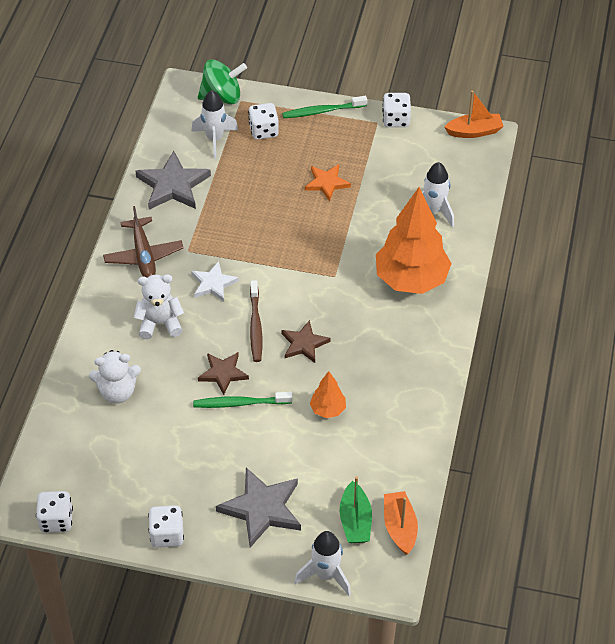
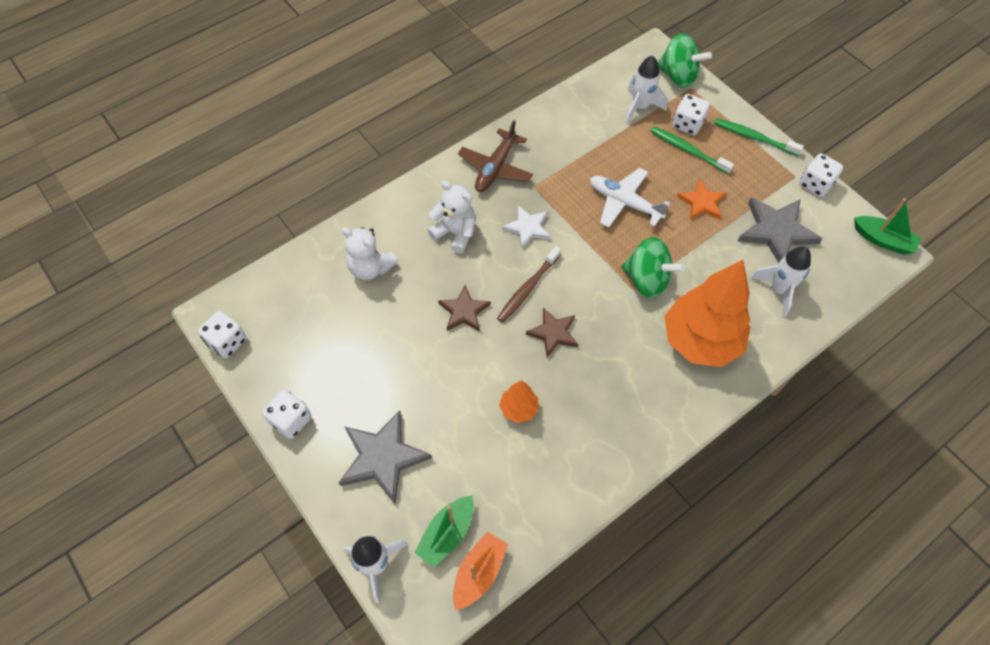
camera: 40 degrees right, 10 degrees up
grey star [135,151,211,210] -> grey star moved to [738,197,822,263]
green toothbrush [193,392,293,408] -> green toothbrush moved to [651,127,734,174]
orange boat [444,91,504,138] -> green boat [854,198,921,255]
none -> white plane [590,168,670,228]
none -> green spinning top [622,237,685,298]

